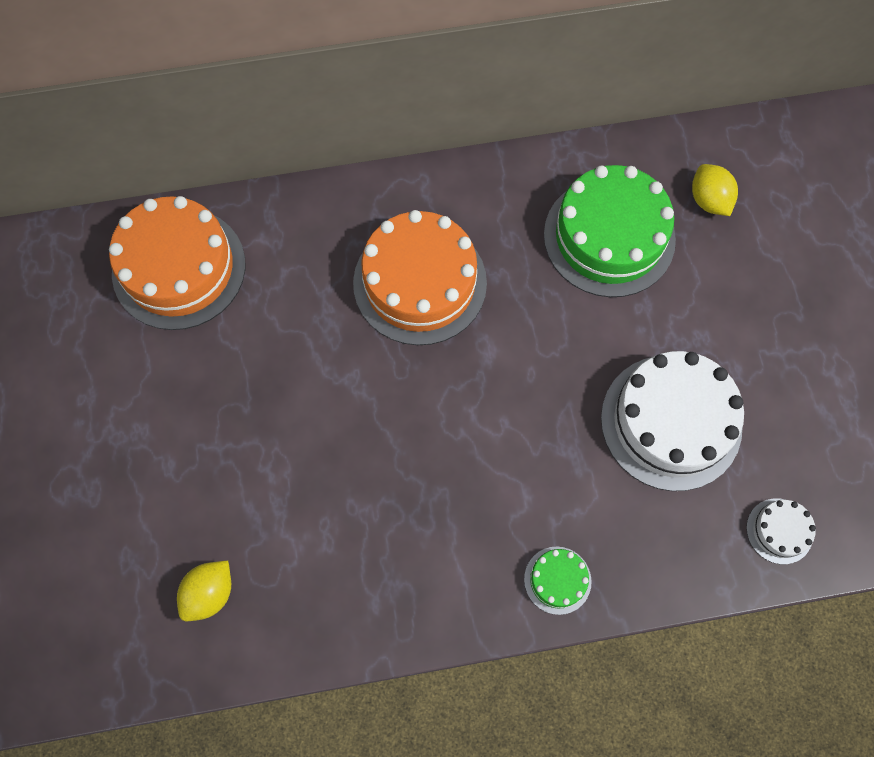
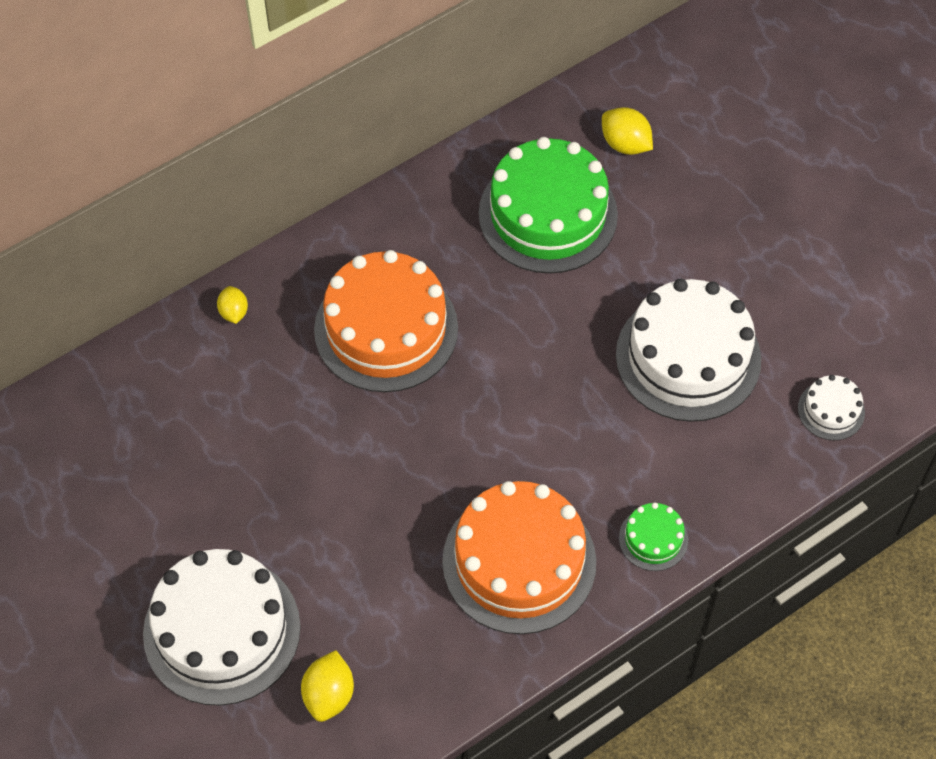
camera: 25 degrees left, 10 degrees down
orange cake [109,196,245,330] -> orange cake moved to [442,481,596,634]
none -> white cake [143,549,301,706]
none -> yellow lemon [217,286,248,324]

